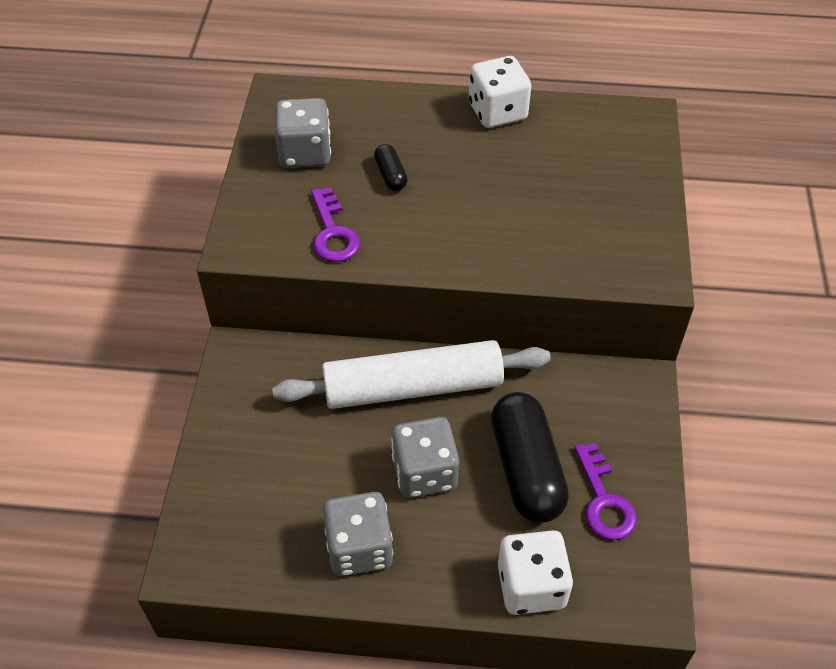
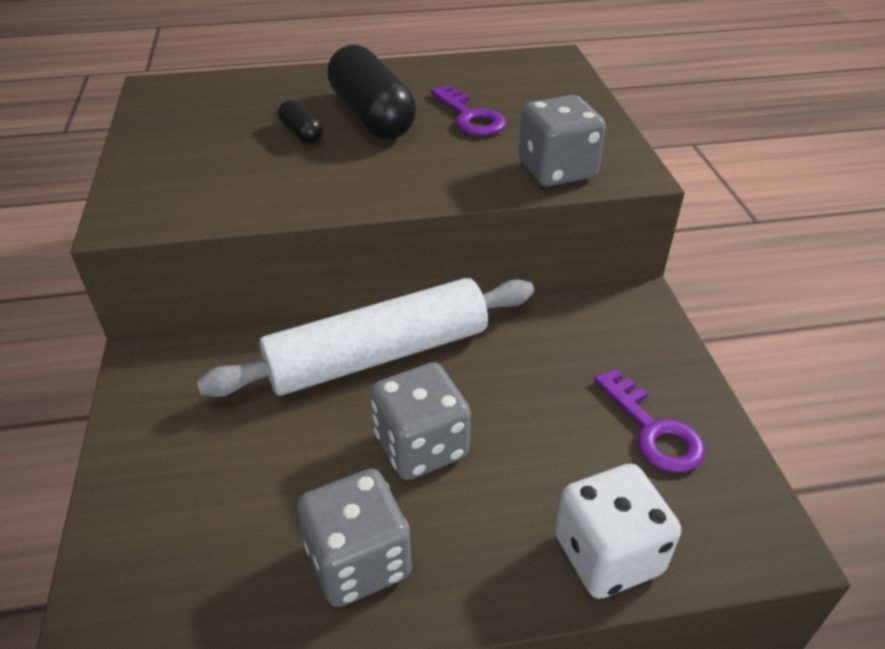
camera: 15 degrees left, 10 degrees down
grey dice [275,98,331,168] -> grey dice moved to [518,95,606,187]
purple key [311,187,360,262] -> purple key moved to [430,85,506,136]
white dice [469,56,531,128] -> none
black capsule [491,392,569,523] -> black capsule moved to [327,45,416,139]

